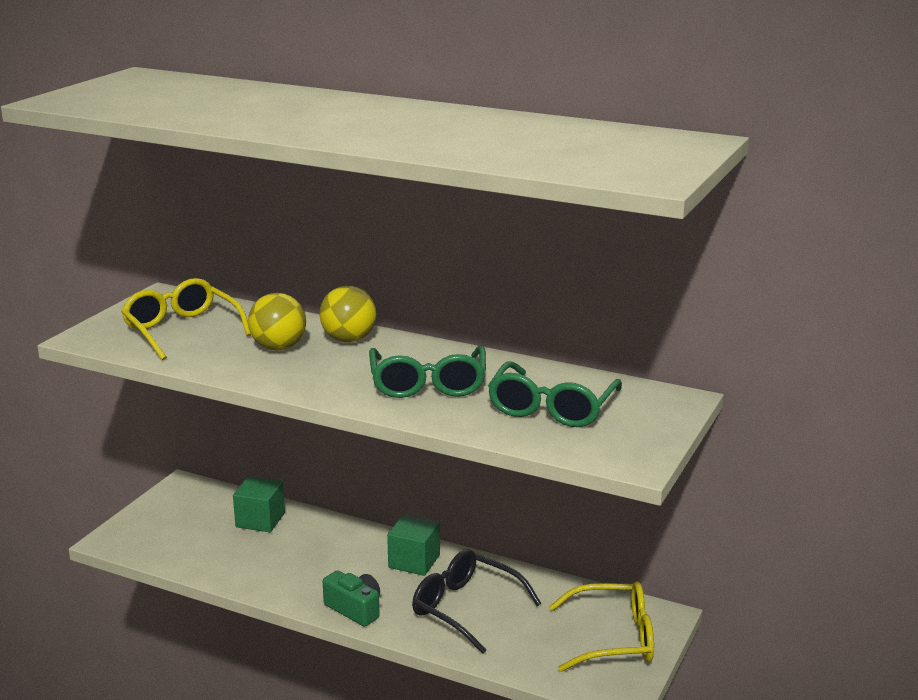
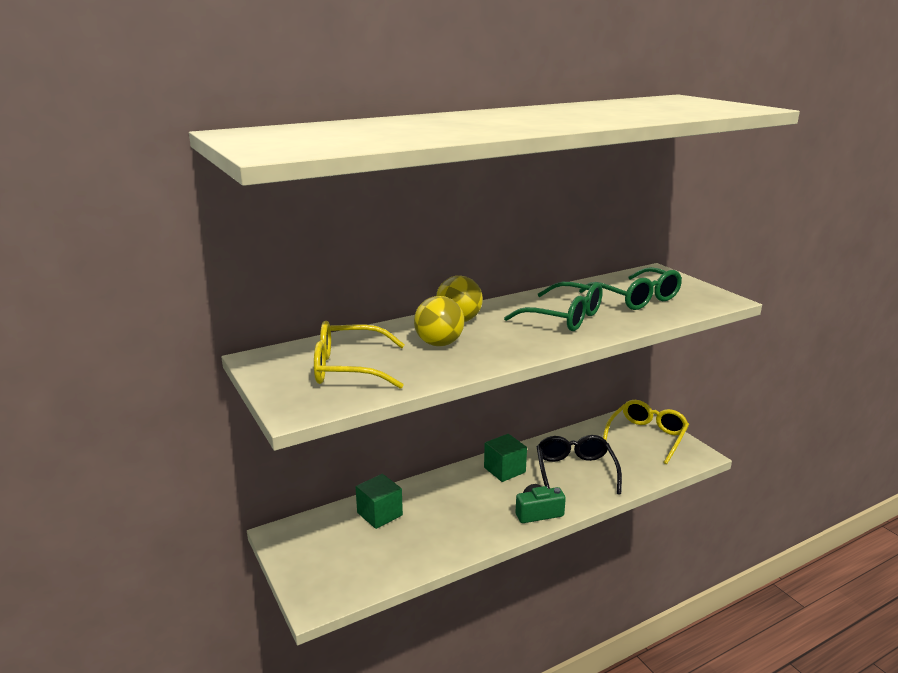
camera: 55 degrees left, 0 degrees up
black glasses [412,549,541,654] -> black glasses turned 105 degrees clockwise [536,435,622,495]

